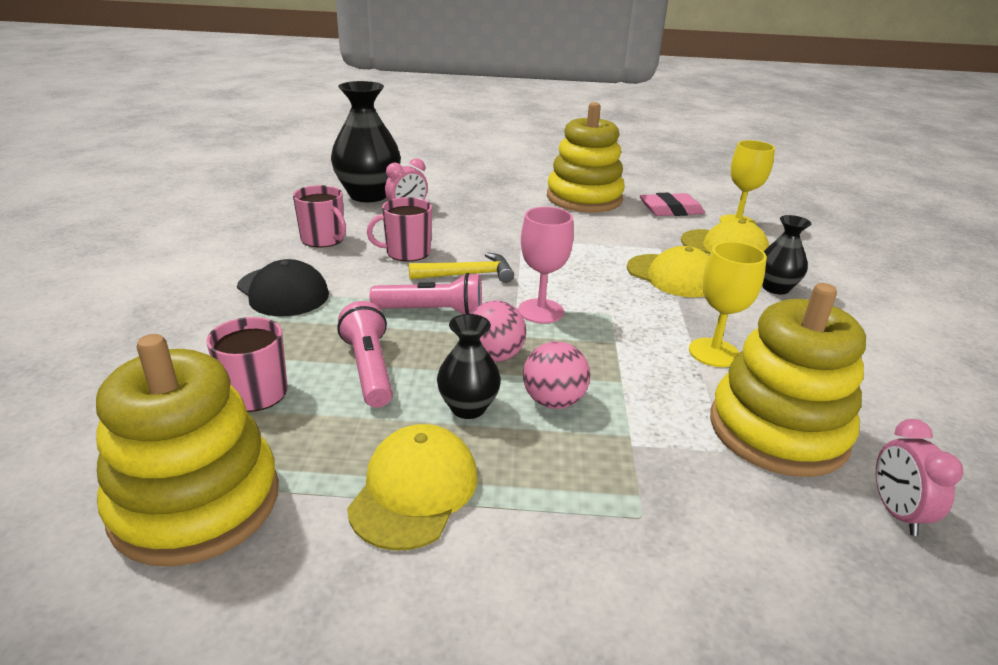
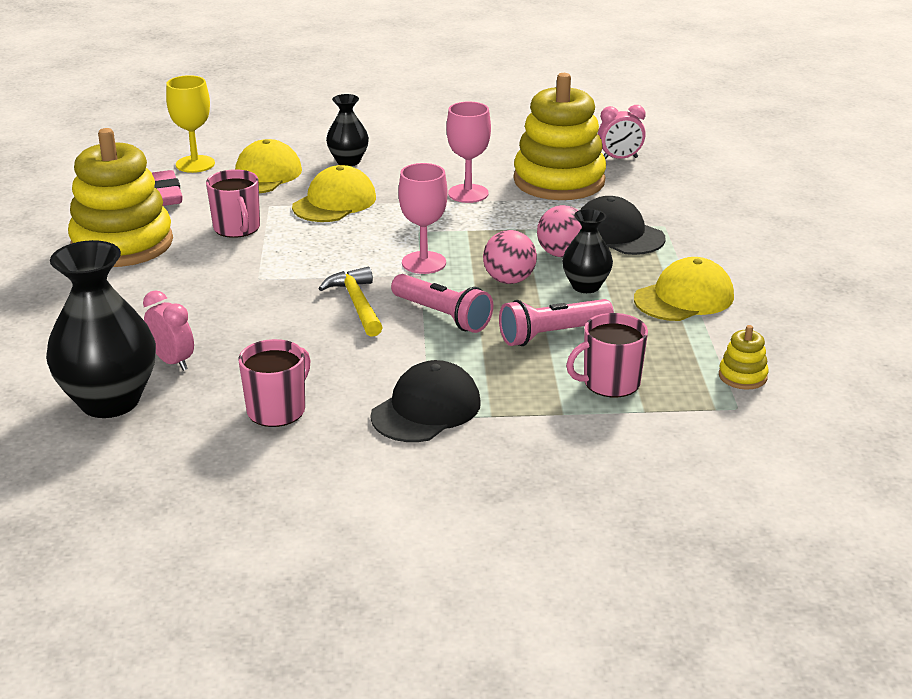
camera: 95 degrees left, 0 degrees up
yellow stacking toy [96,334,279,567] -> yellow stacking toy [719,325,769,390], size x0.41
yellow cap [347,424,477,551] -> yellow cap turned 135 degrees clockwise [634,257,734,321]
pink mug [367,197,432,262] -> pink mug moved to [206,169,260,238]
pink flashlight [369,273,482,314] -> pink flashlight turned 135 degrees clockwise [391,274,493,333]
yellow goblet [689,242,767,367] -> pink goblet [446,101,491,203]
none -> black cap [580,196,666,255]

